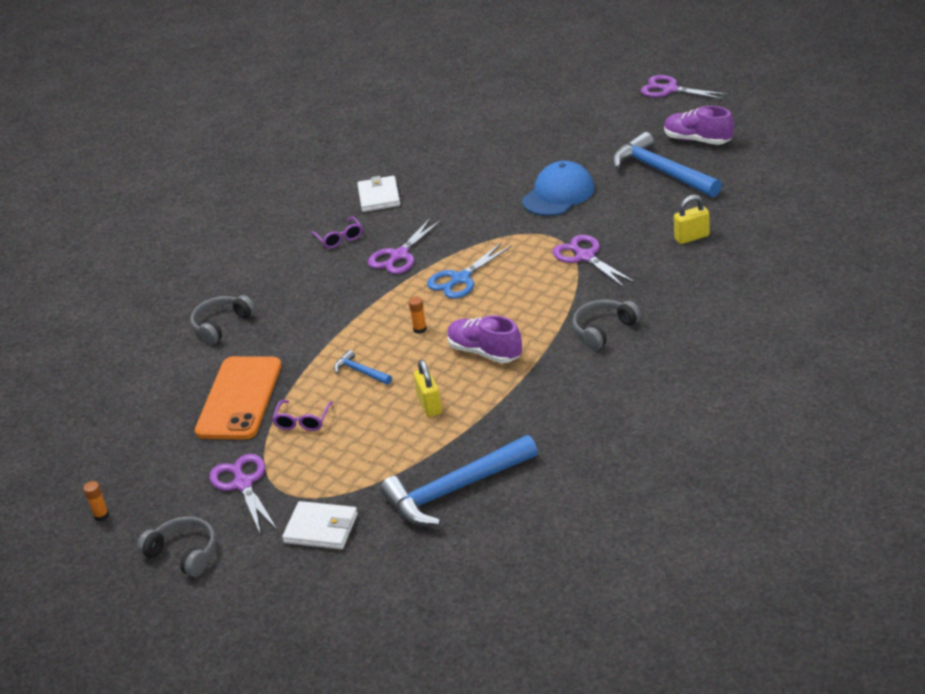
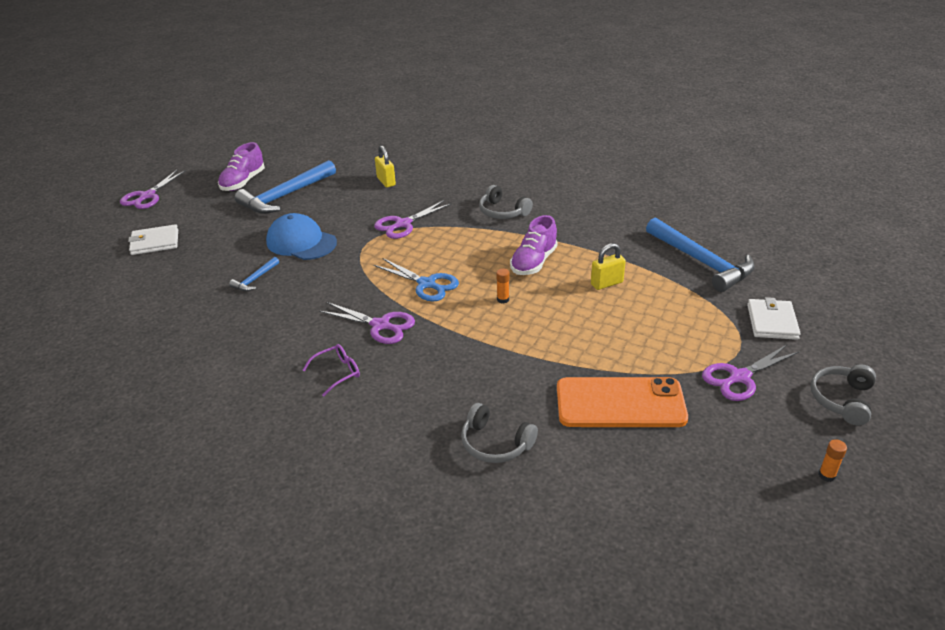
camera: 100 degrees left, 0 degrees up
purple glasses [272,400,333,431] -> none
blue hammer [334,350,392,385] -> blue hammer moved to [229,257,279,291]
white wallet [357,176,400,212] -> white wallet moved to [128,224,178,255]

